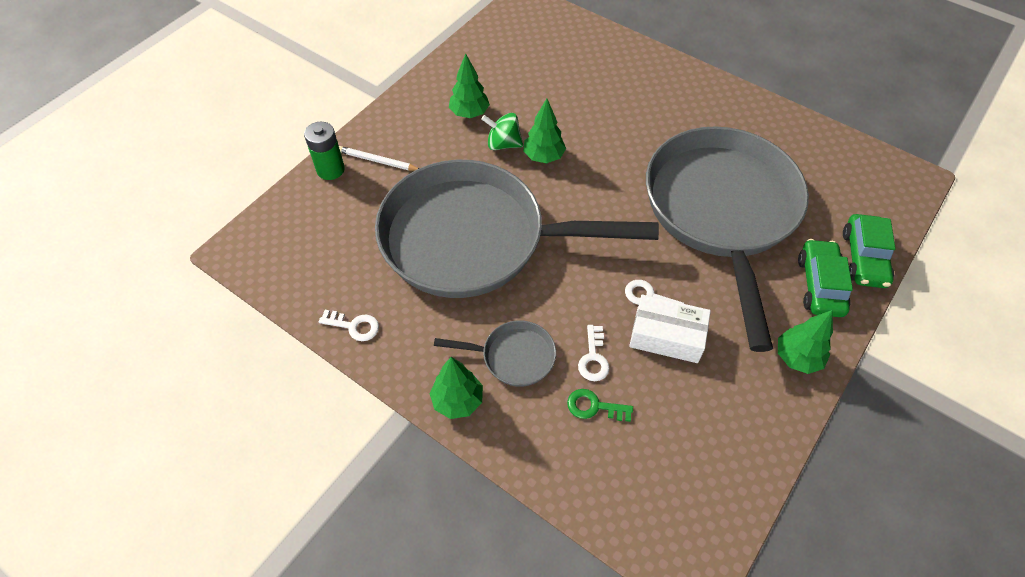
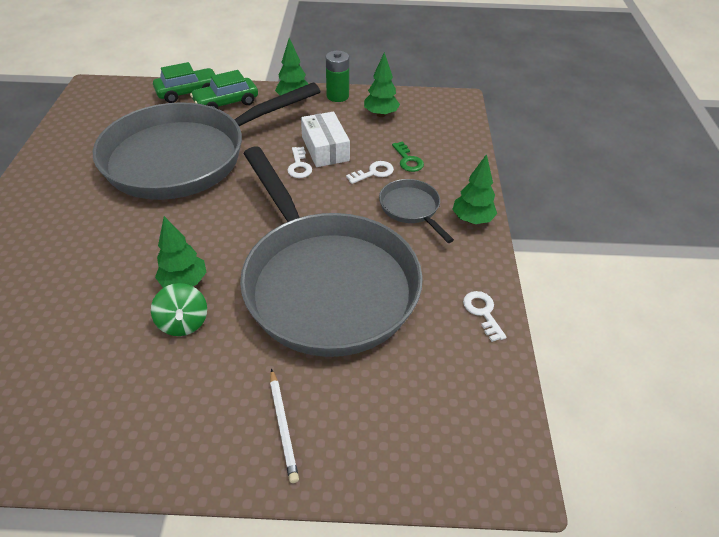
camera: 125 degrees left, 10 degrees down
green battery [304,122,345,180] -> green battery moved to [326,51,349,102]
green tree [449,53,490,118] -> green tree moved to [364,52,400,117]

